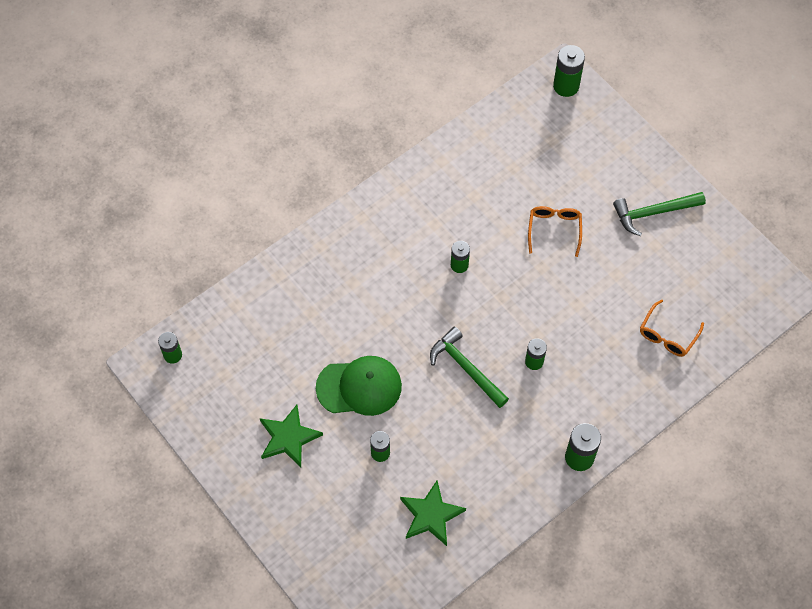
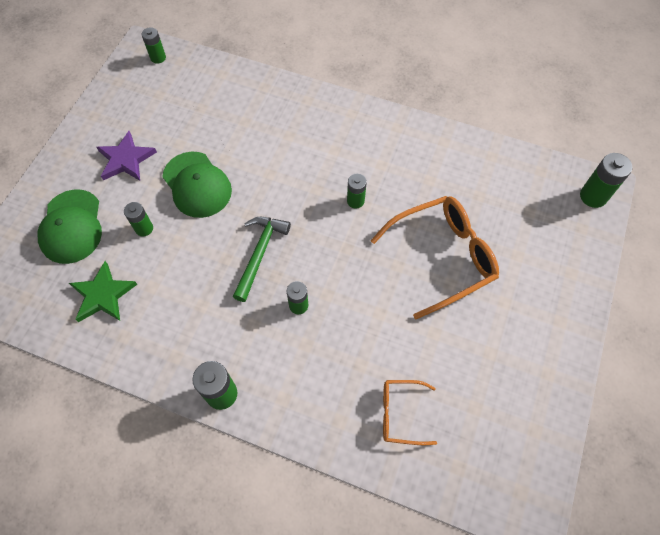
camera: 60 degrees right, 0 degrees up
green star [259,405,323,467] -> purple star [96,131,157,181]
orange glasses [528,206,582,257] -> orange glasses [371,196,499,319], size x1.88
green hammer [613,192,706,236] -> none
none -> green cap [38,189,102,264]

